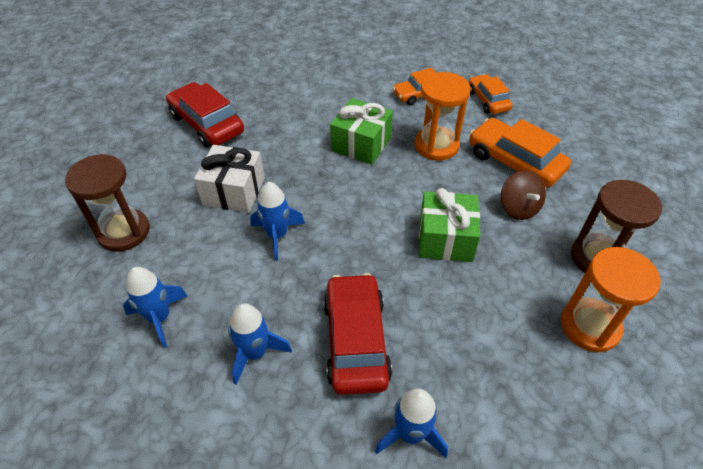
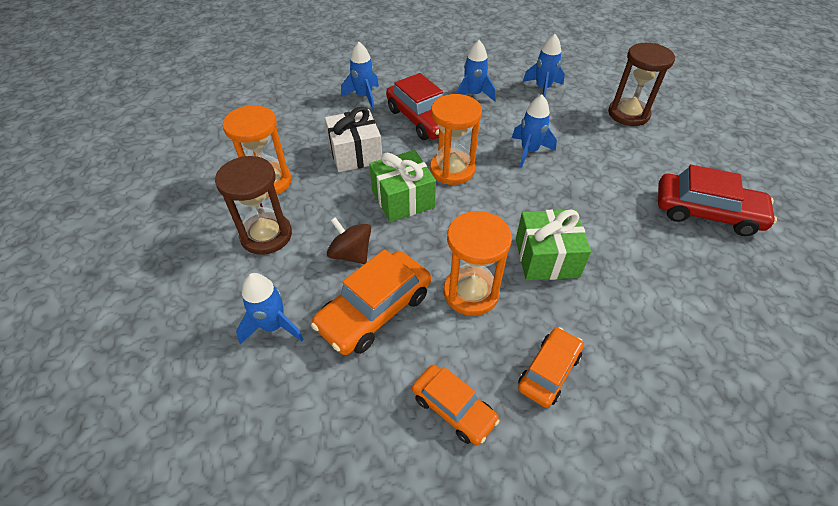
camera: 150 degrees right, 0 degrees up
white gift [194,145,265,213] -> white gift moved to [325,107,382,172]
orange car [469,118,571,187] -> orange car turned 120 degrees clockwise [311,249,431,355]
none -> blue rocket [236,273,304,344]
none -> orange hourglass [430,94,482,185]

